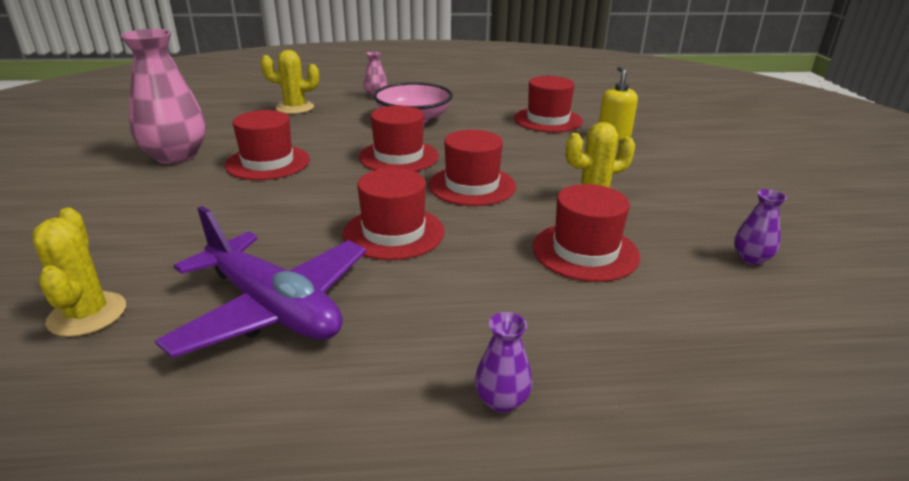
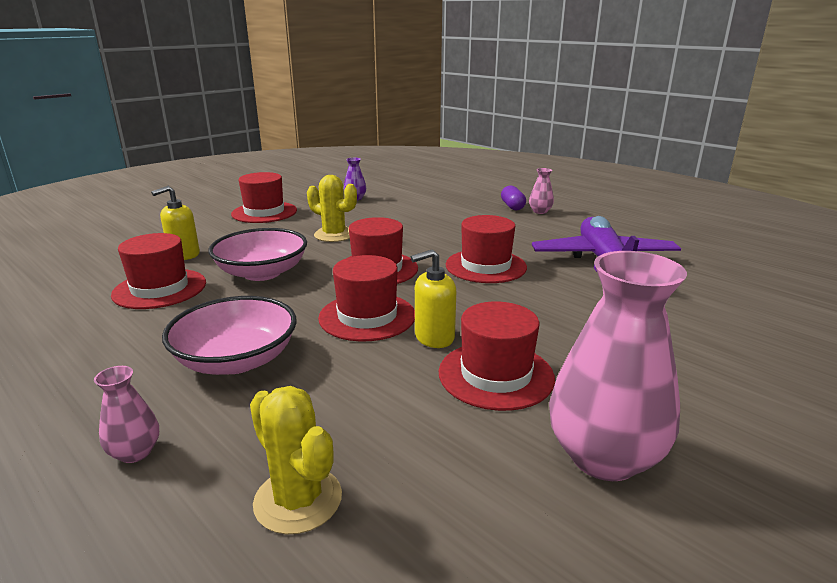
camera: 130 degrees left, 5 degrees down
yellow cactus [32,208,126,337] -> none
purple vase [475,312,532,413] -> pink vase [529,168,554,214]
red hat [532,184,640,282] -> red hat moved to [231,172,297,223]
none -> pink bowl [208,228,307,281]
none -> yellow soap dispenser [411,249,456,348]
none -> purple capsule [501,185,526,210]

